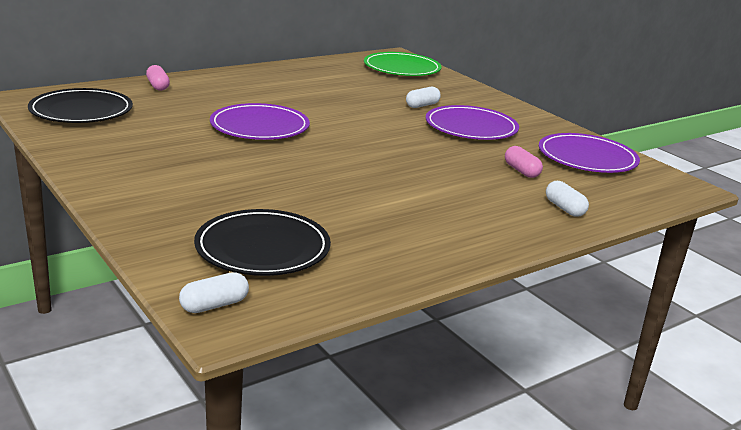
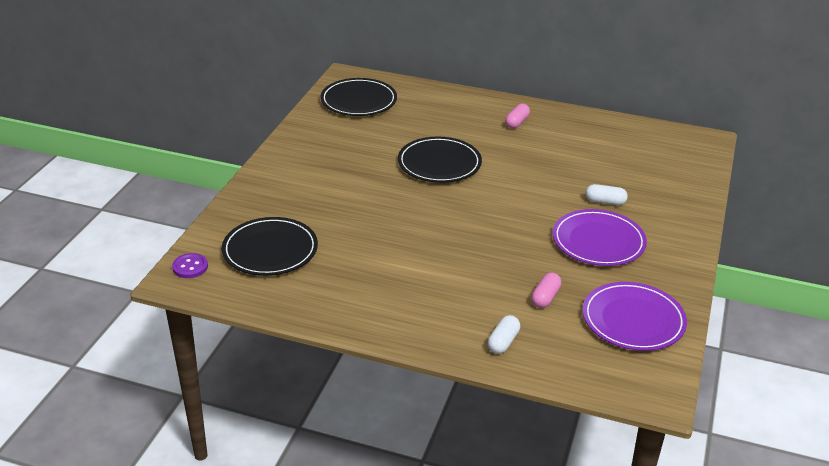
camera: 55 degrees right, 10 degrees up
pink capsule [146,65,170,91] -> pink capsule moved to [505,104,530,129]
white capsule [179,272,249,313] -> purple button [172,253,208,278]
purple plate [210,103,310,140] -> black plate [398,137,482,183]
green plate [364,52,442,76] -> none

